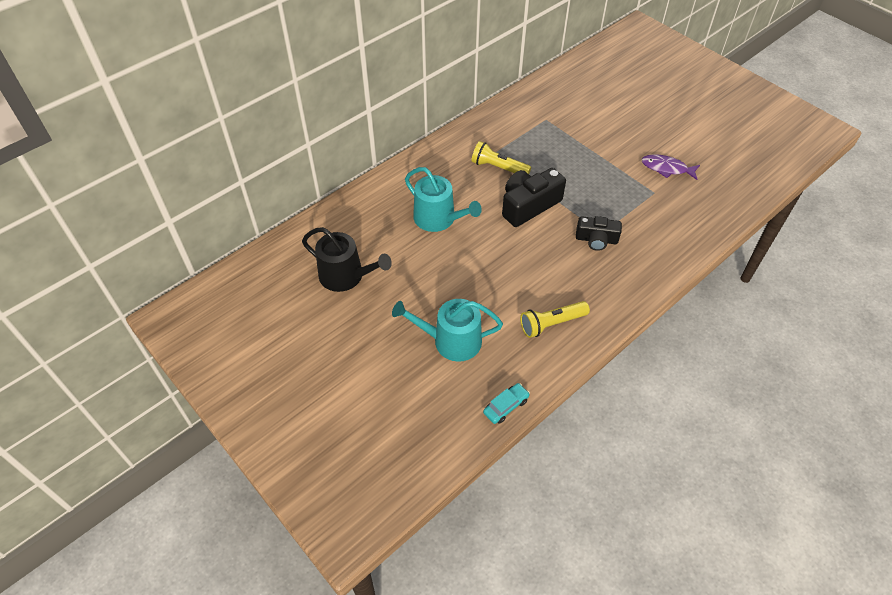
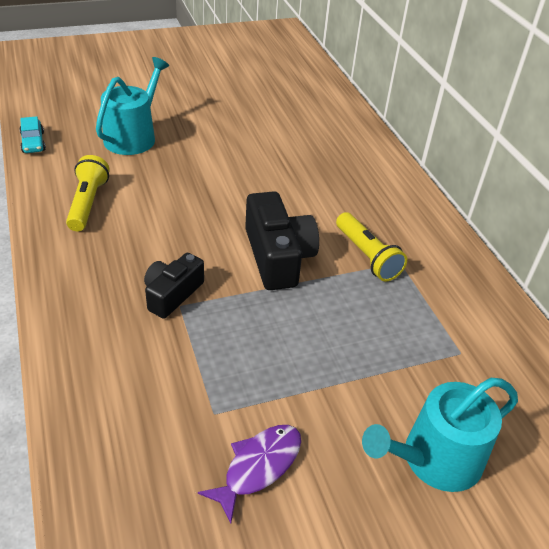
camera: 110 degrees right, 10 degrees down
black watering can [302,227,392,292] -> none
turquoise watering can [405,167,482,232] -> turquoise watering can moved to [362,378,518,492]
yellow flashlight [472,141,531,174] -> yellow flashlight turned 105 degrees clockwise [336,212,407,281]

